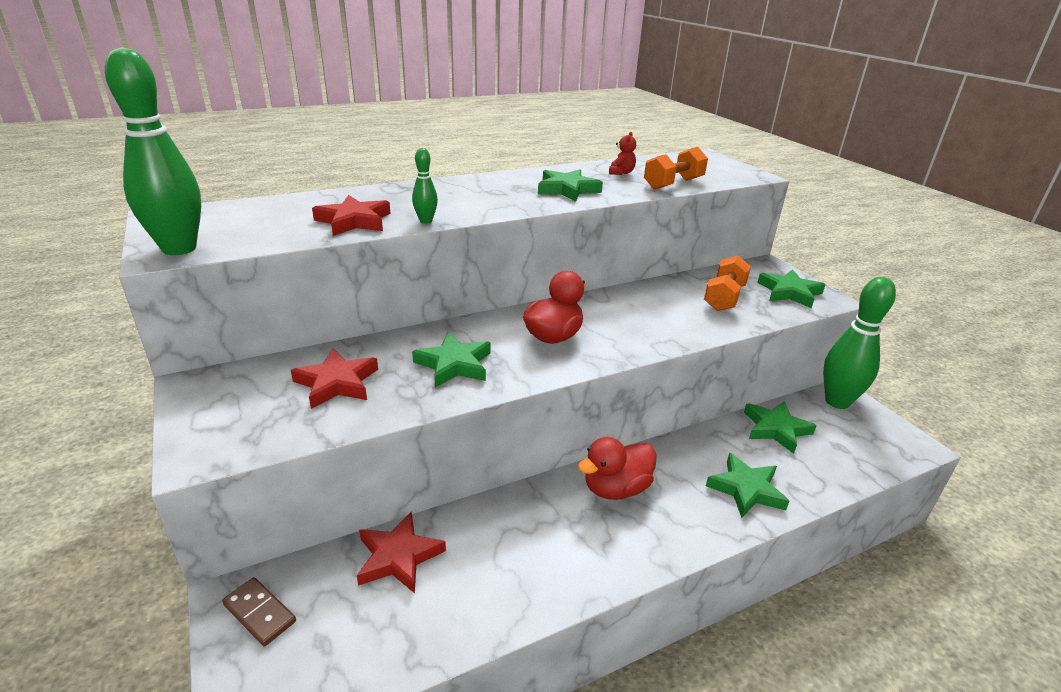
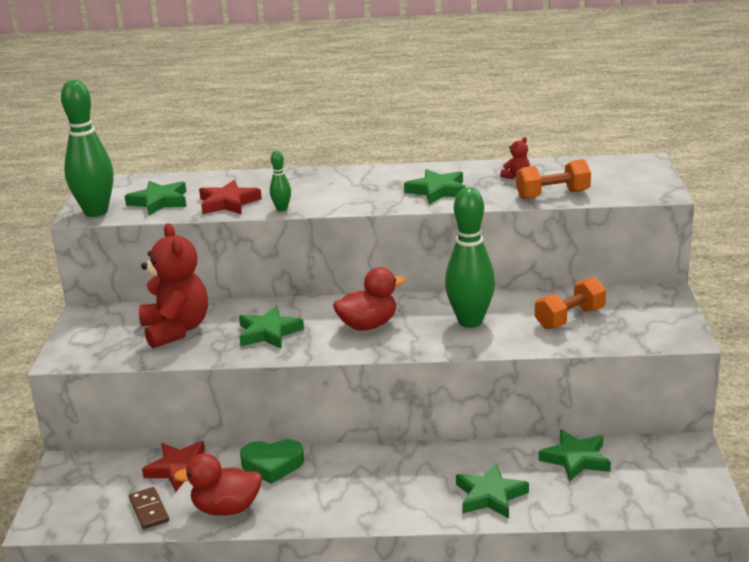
camera: 30 degrees right, 5 degrees down
brown domino [222,577,296,646] -> brown domino moved to [129,487,169,529]
red star [291,349,378,409] -> red teddy bear [139,223,208,349]
red duck [578,437,657,500] -> red duck moved to [174,453,262,516]
green star [757,269,826,308] -> green star moved to [125,181,186,216]
green bowling pin [823,277,896,409] -> green bowling pin moved to [445,187,495,328]
none -> green heart [240,439,304,484]

